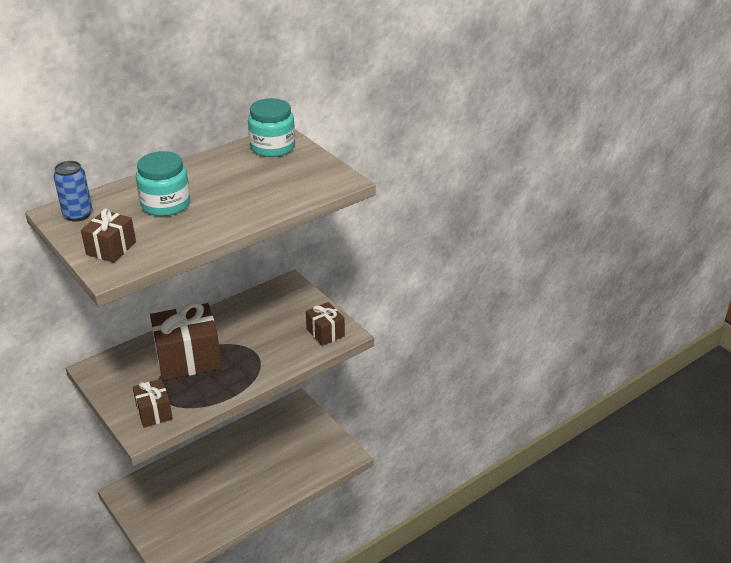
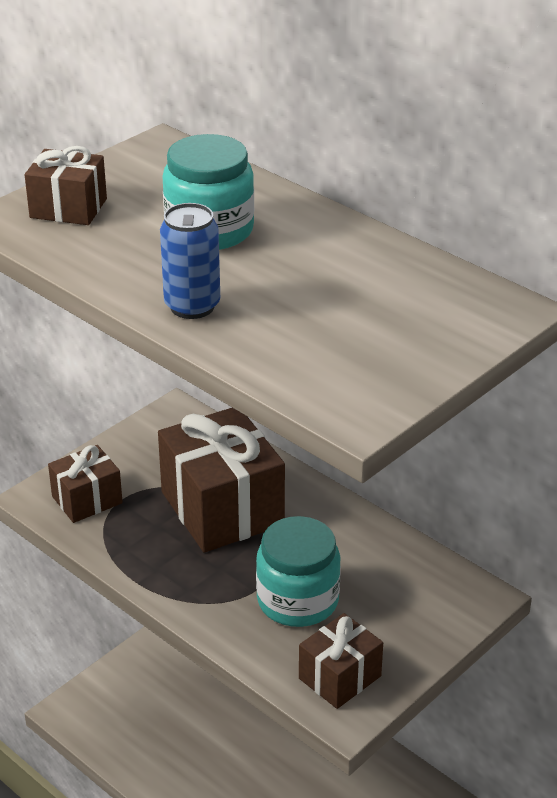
camera: 80 degrees right, 0 degrees up
blue can [53,161,92,222] -> blue can moved to [160,203,220,319]
turquoise jar [248,98,295,157] -> turquoise jar moved to [256,516,341,627]

